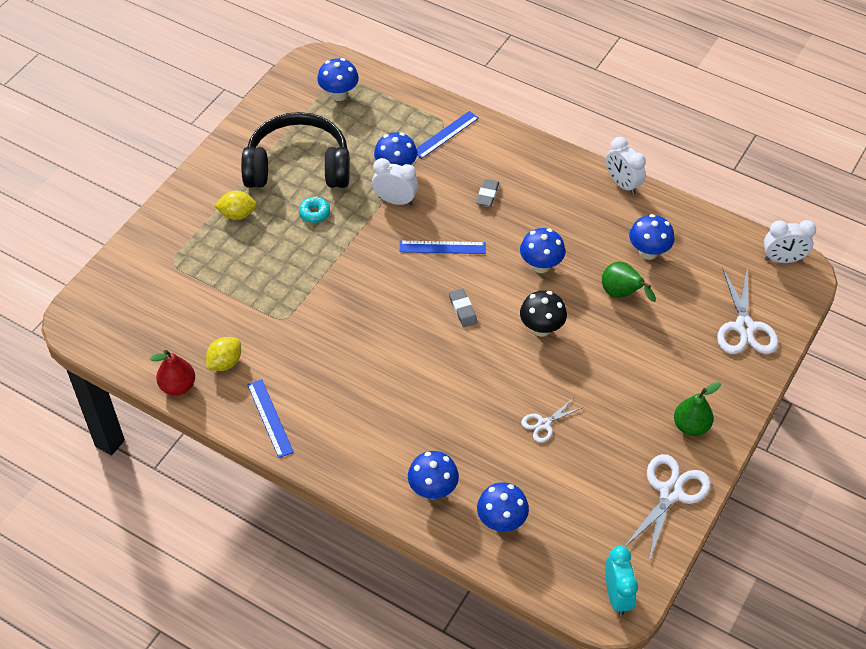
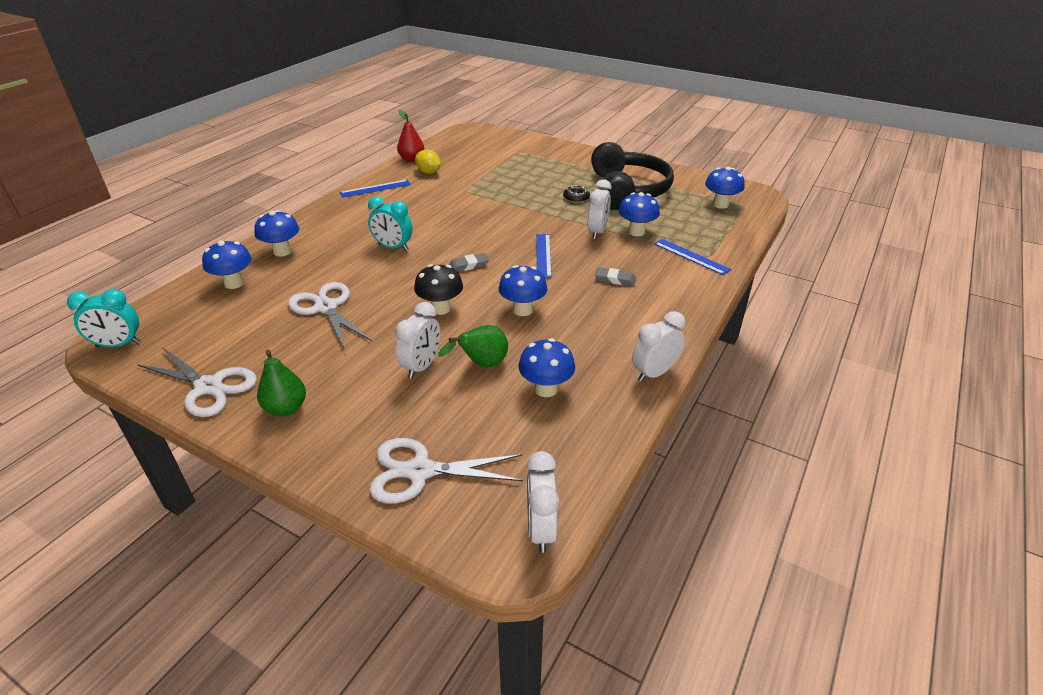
camera: 90 degrees right, 15 degrees down
yellow lemon [214,191,257,220] -> none
turquoise donut [299,196,330,223] -> black donut [563,185,590,203]
white scissors [521,399,583,443] -> white scissors [288,282,372,349], size x1.81
none -> turquoise clock [368,196,413,251]
none -> white clock [395,302,441,379]

